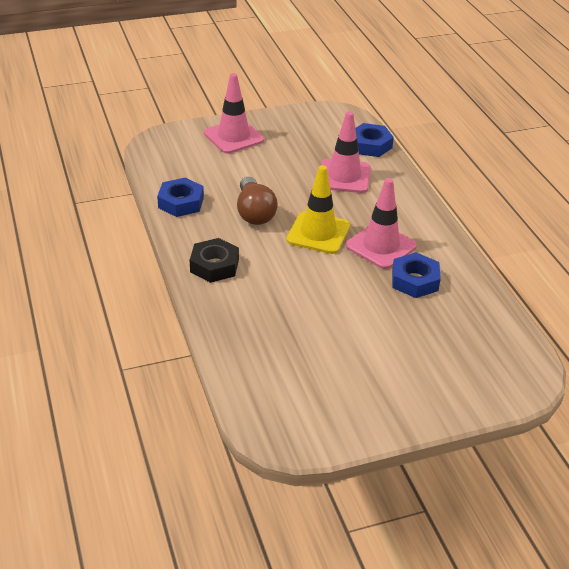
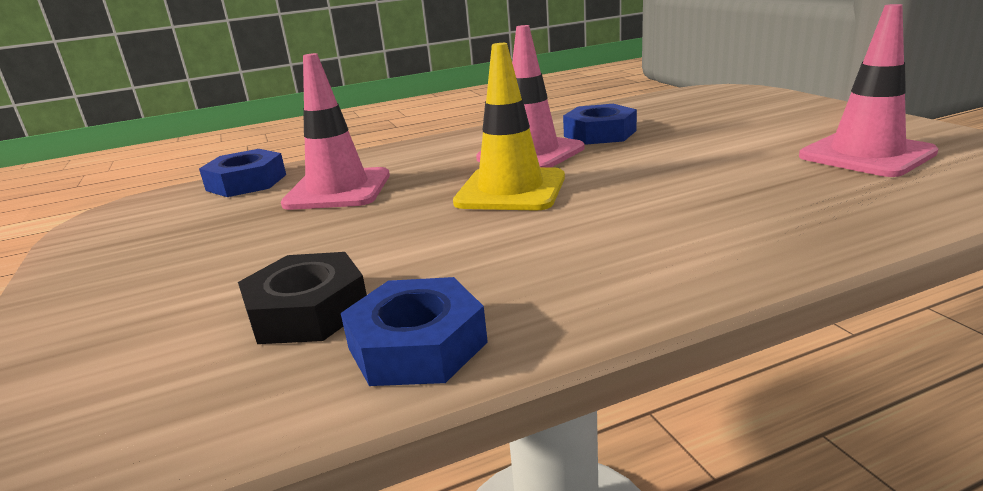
camera: 90 degrees left, 15 degrees down
black nut [190,238,239,283] -> black nut moved to [238,252,367,344]
pink traffic cone [204,73,264,154] -> pink traffic cone moved to [799,4,939,177]
brown light bulb [237,177,278,225] -> none

